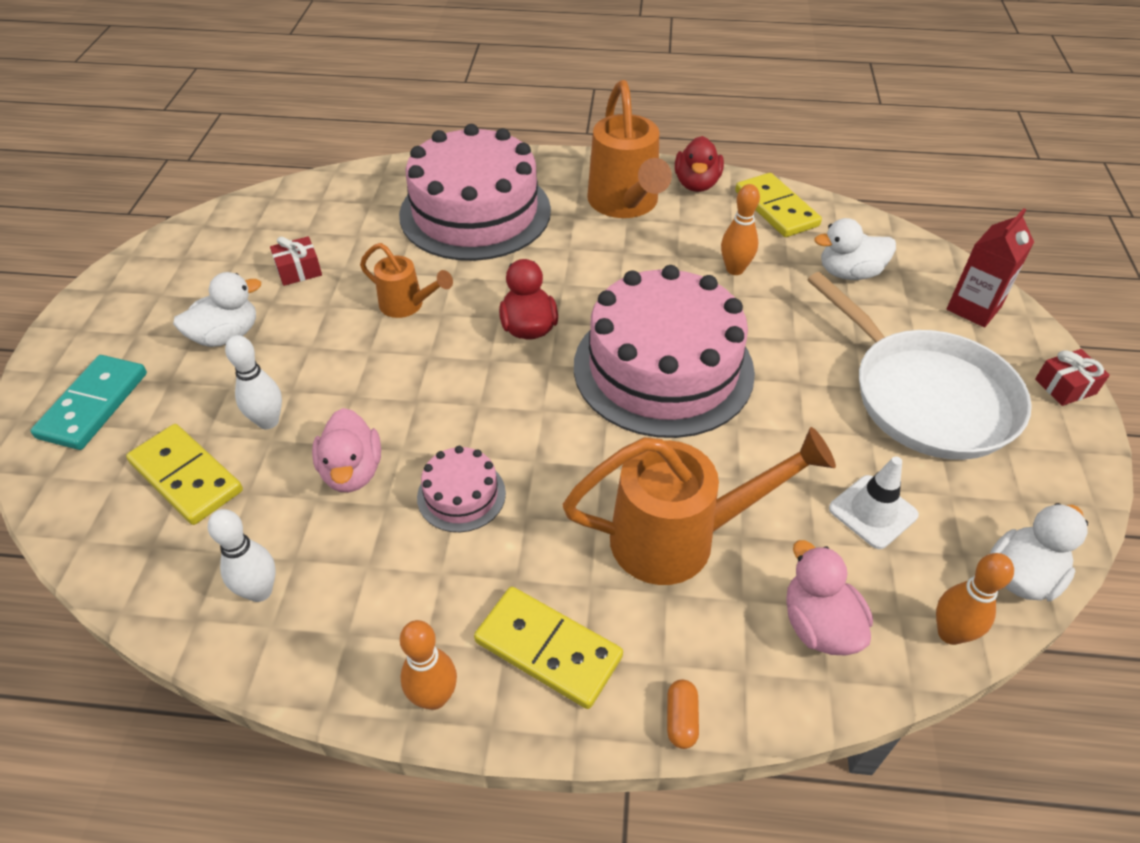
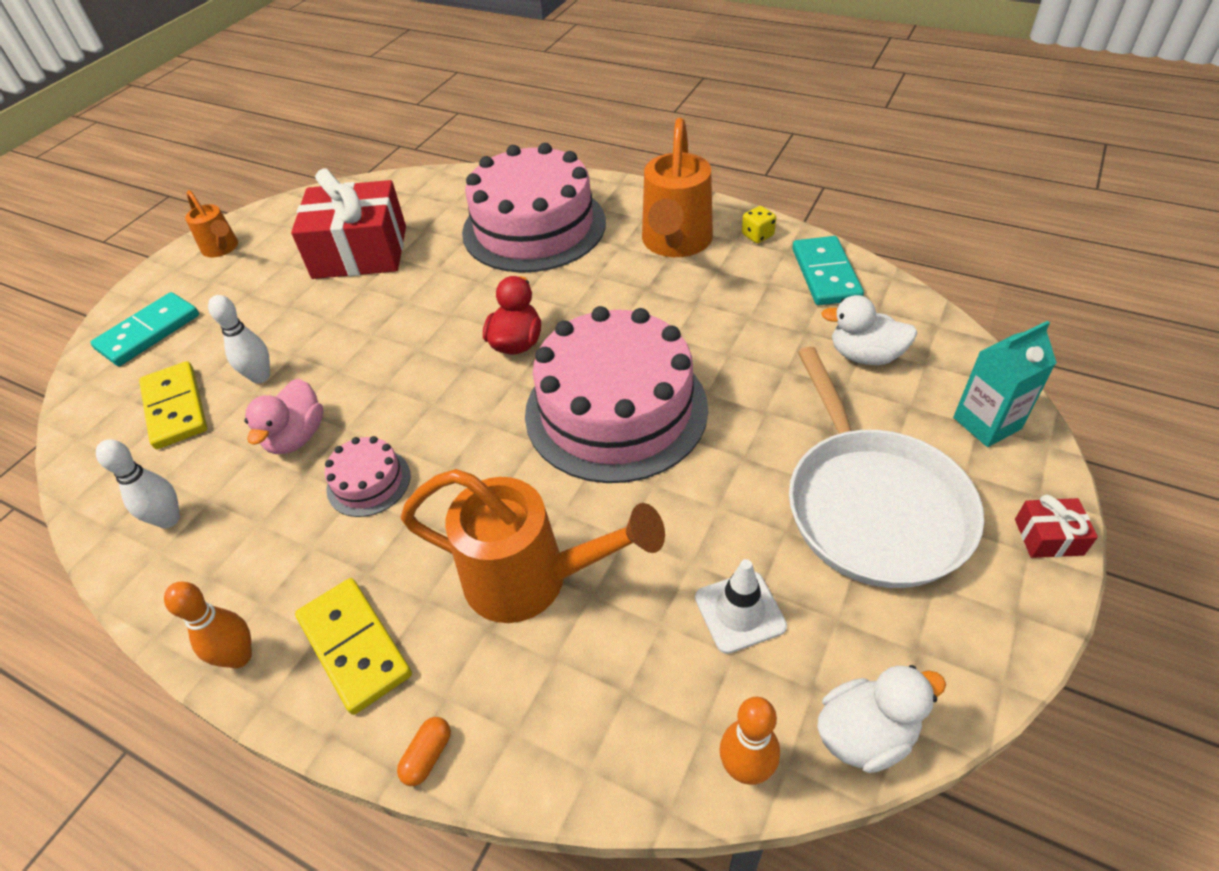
camera: 25 degrees right, 0 degrees up
white duck [173,272,261,347] -> none
red gift [270,236,322,286] -> red gift [291,168,406,279], size x2.44
orange watering can [360,243,453,318] -> orange watering can moved to [185,190,238,257]
red duck [675,136,724,192] -> yellow dice [742,206,776,243]
orange bowling pin [721,184,760,275] -> none
yellow domino [735,173,822,237] -> turquoise domino [792,236,864,305]
pink duck [786,540,873,656] -> none
red carton [947,208,1034,327] -> turquoise carton [953,321,1057,447]

